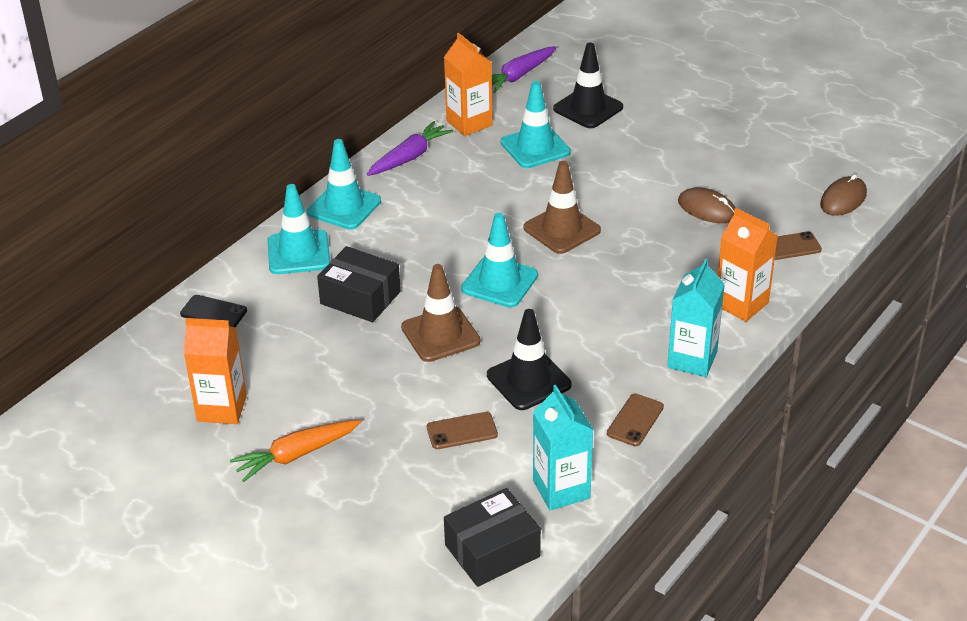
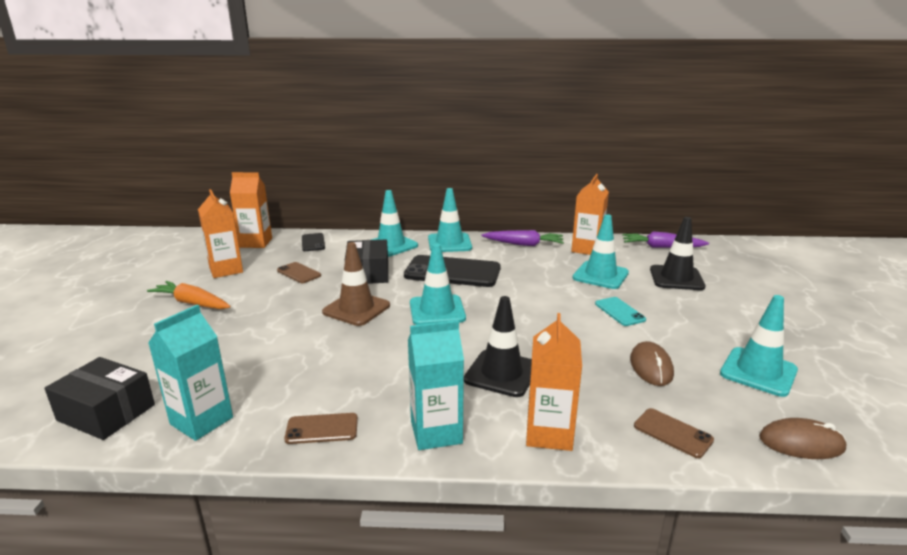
camera: 55 degrees right, 15 degrees down
brown phone [427,412,498,449] -> brown phone moved to [277,262,321,283]
black traffic cone [487,309,571,410] -> black traffic cone moved to [464,296,532,397]
brown traffic cone [523,161,601,254] -> none
none -> orange carton [230,172,272,248]
none -> black phone [404,255,501,287]
none -> turquoise phone [595,297,646,326]
none -> turquoise traffic cone [720,295,798,397]

